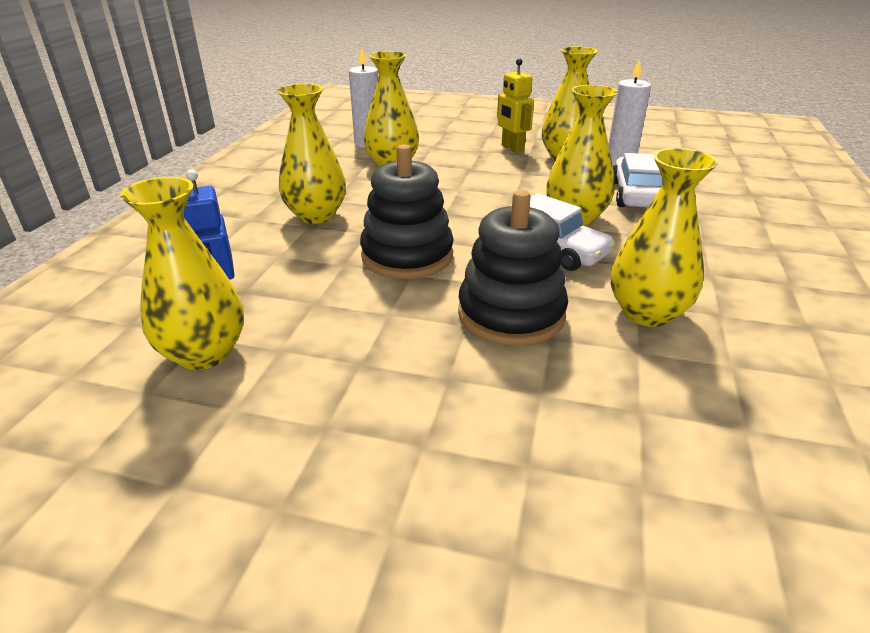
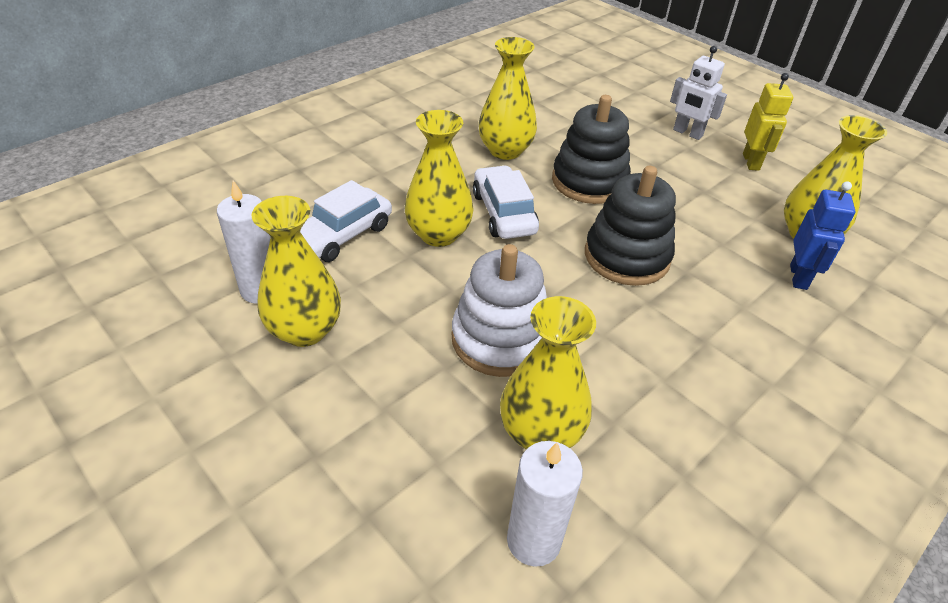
camera: 150 degrees left, 10 degrees up
yellow vase [277,84,346,224] -> none
yellow robot [497,58,534,153] -> yellow robot moved to [743,73,793,171]
none -> white stacking toy [452,244,547,377]
none -> white robot [670,46,727,140]

